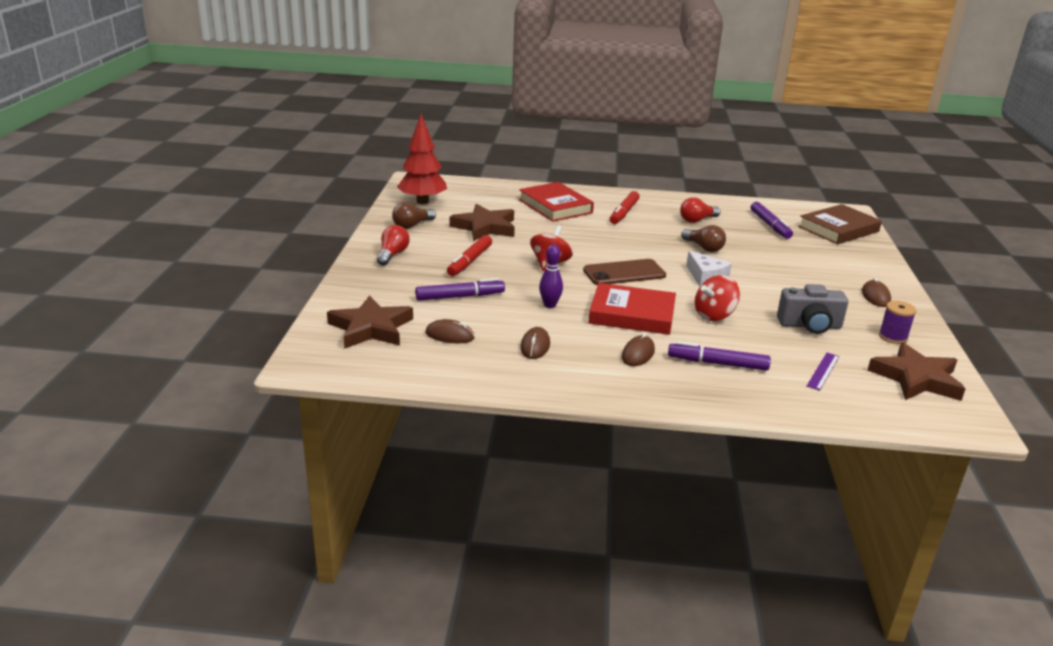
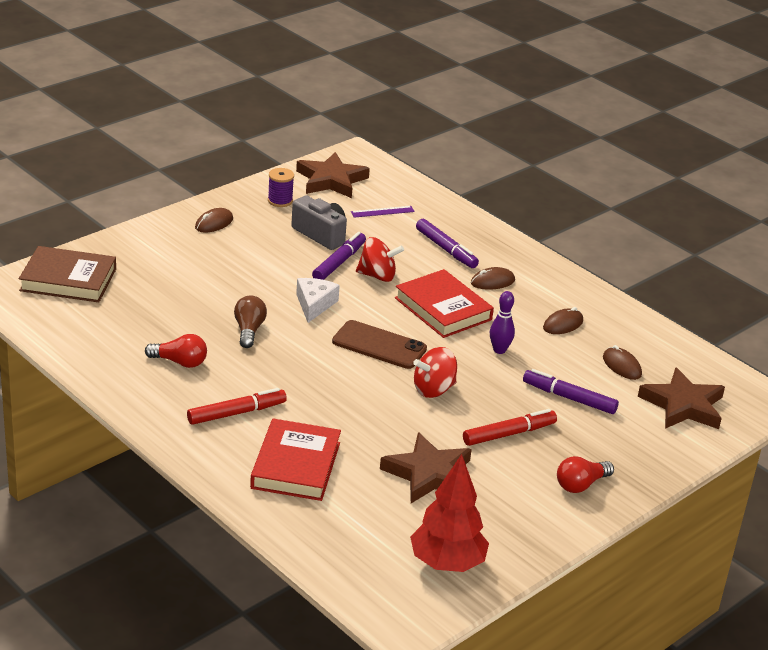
camera: 140 degrees left, 5 degrees up
brown light bulb [392,202,436,229] -> none
purple marker [751,202,793,239] -> purple marker moved to [312,232,366,280]

